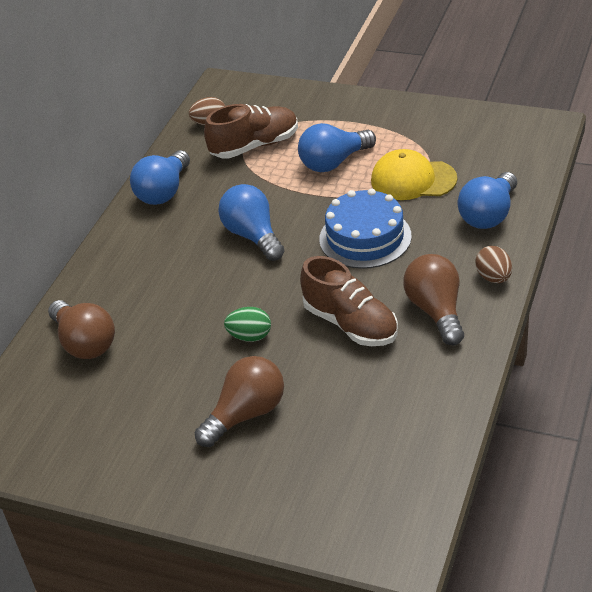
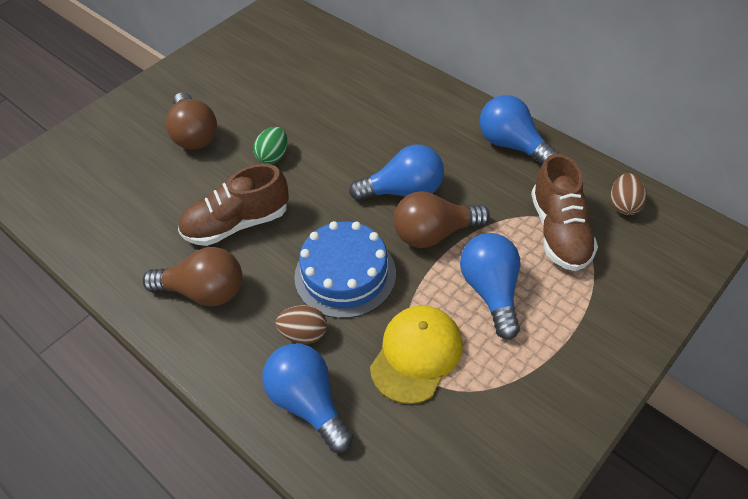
camera: 110 degrees right, 10 degrees up
brown light bulb [48,300,115,359] -> brown light bulb moved to [394,191,490,248]
brown egg [475,246,512,283] -> brown egg moved to [276,305,327,344]

